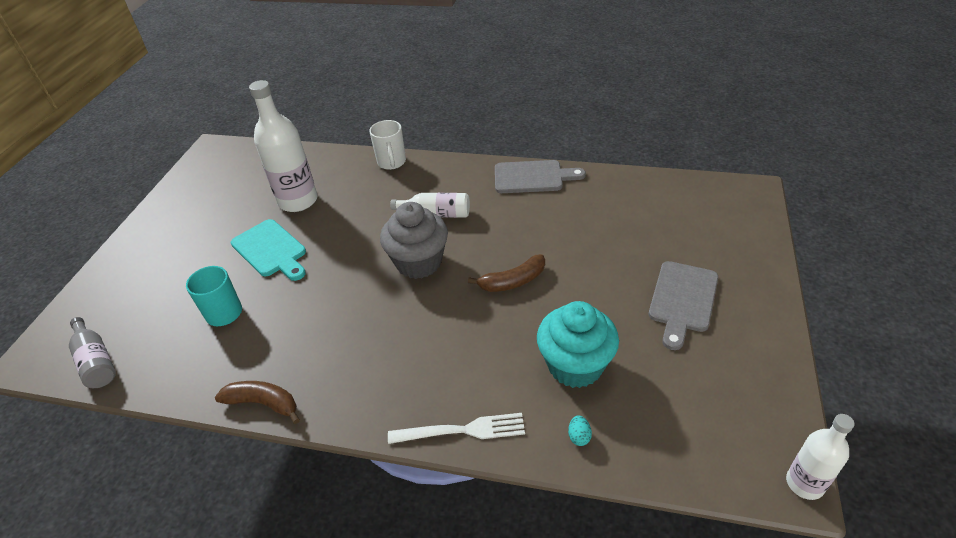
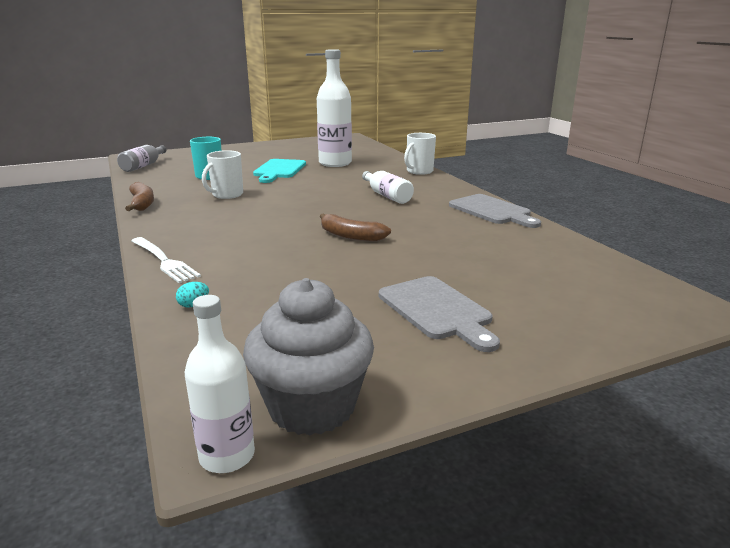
camera: 50 degrees right, 20 degrees down
grey cupcake [380,202,448,279] -> grey cupcake moved to [243,278,374,436]
turquoise cupcake [537,301,619,388] -> none
grey cutting board [649,261,718,350] -> grey cutting board turned 105 degrees counterclockwise [379,276,500,352]
none -> white mug [202,150,243,199]

